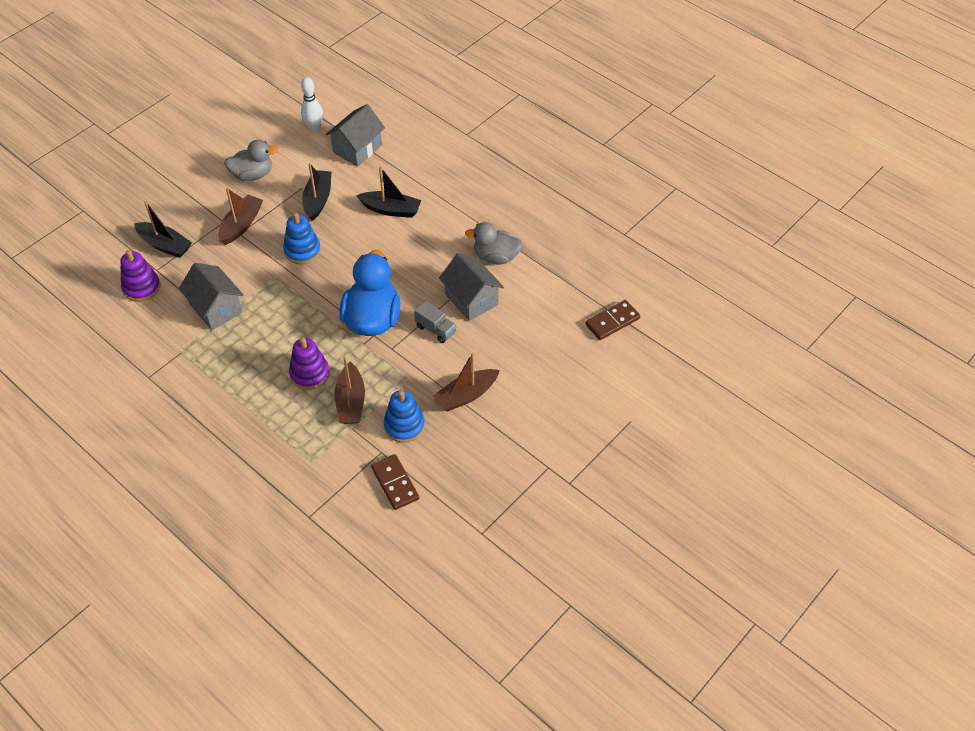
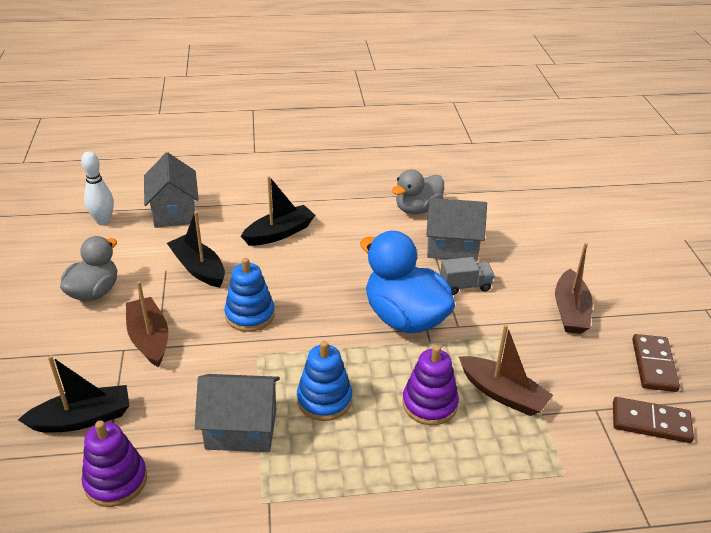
camera: 50 degrees left, 15 degrees down
blue stacking toy [384,390,425,443] -> blue stacking toy moved to [297,341,352,421]
brown domino [585,300,640,340] -> brown domino moved to [632,334,680,392]

